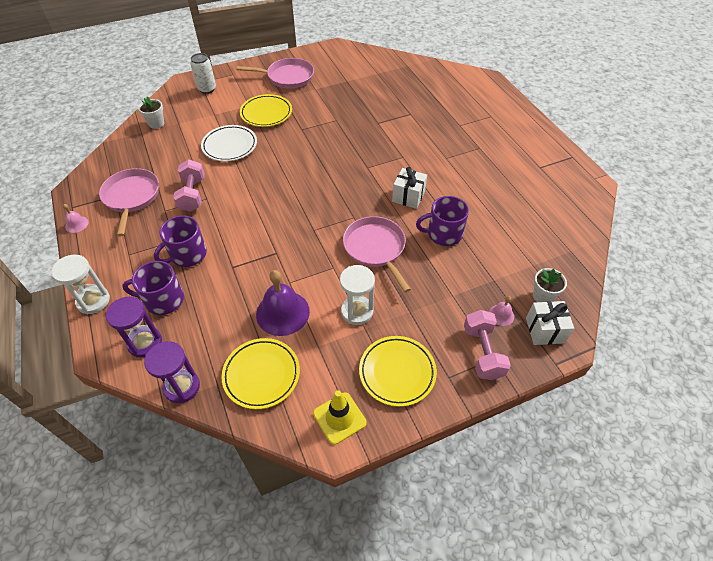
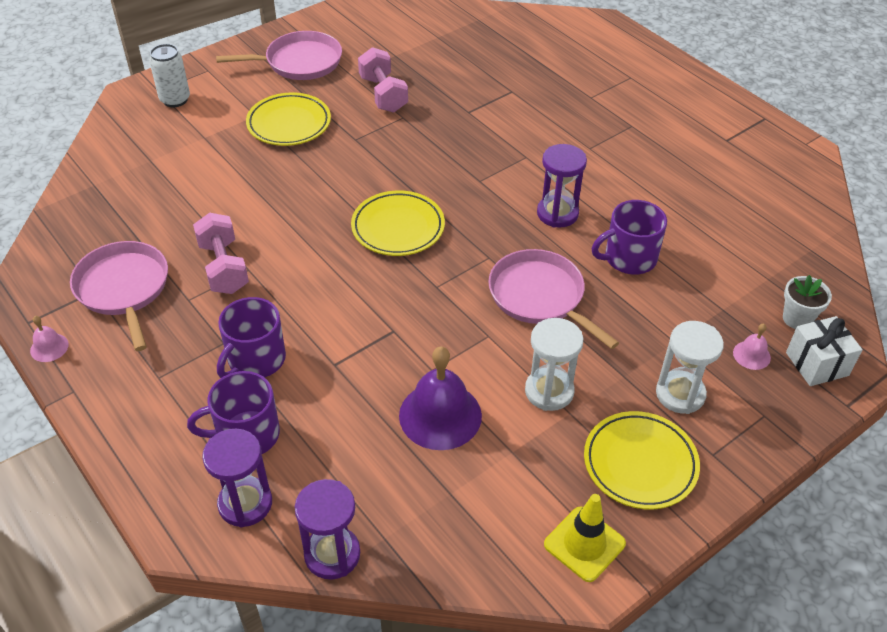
camera: 15 degrees left, 5 degrees down
white hourglass [52,255,110,314] -> white hourglass moved to [656,321,724,414]
white flower pot [138,96,164,129] -> none
white plate [201,125,257,161] -> none
yellow plate [221,338,300,409] -> yellow plate moved to [351,190,445,256]
white gift [392,167,427,209] -> purple hourglass [537,144,587,228]
pink dumbbell [464,310,511,380] -> pink dumbbell moved to [358,47,408,113]

